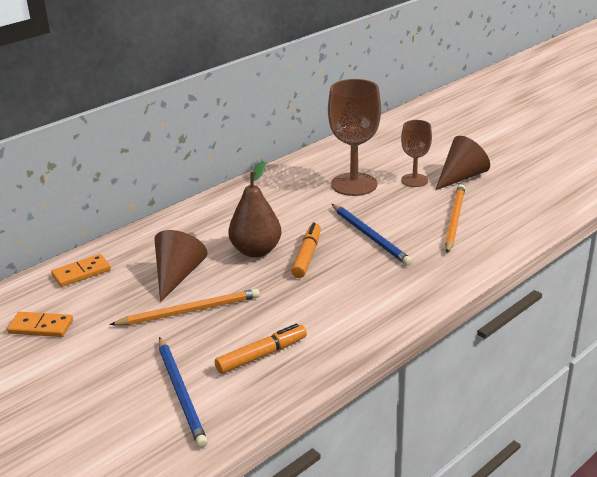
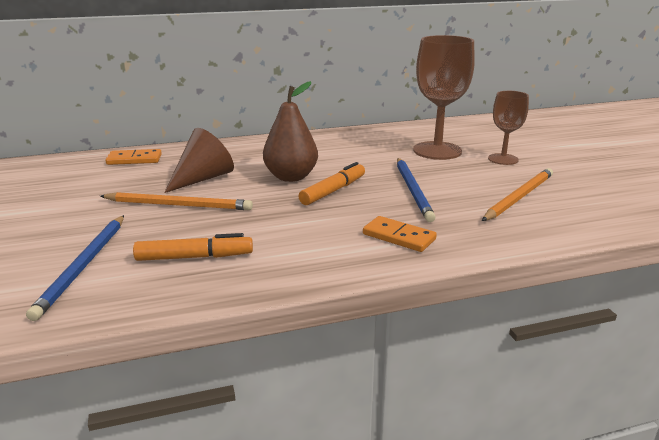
camera: 25 degrees right, 5 degrees down
orange domino [7,312,73,337] -> orange domino moved to [363,216,437,252]
brown cone [435,136,490,190] -> none

